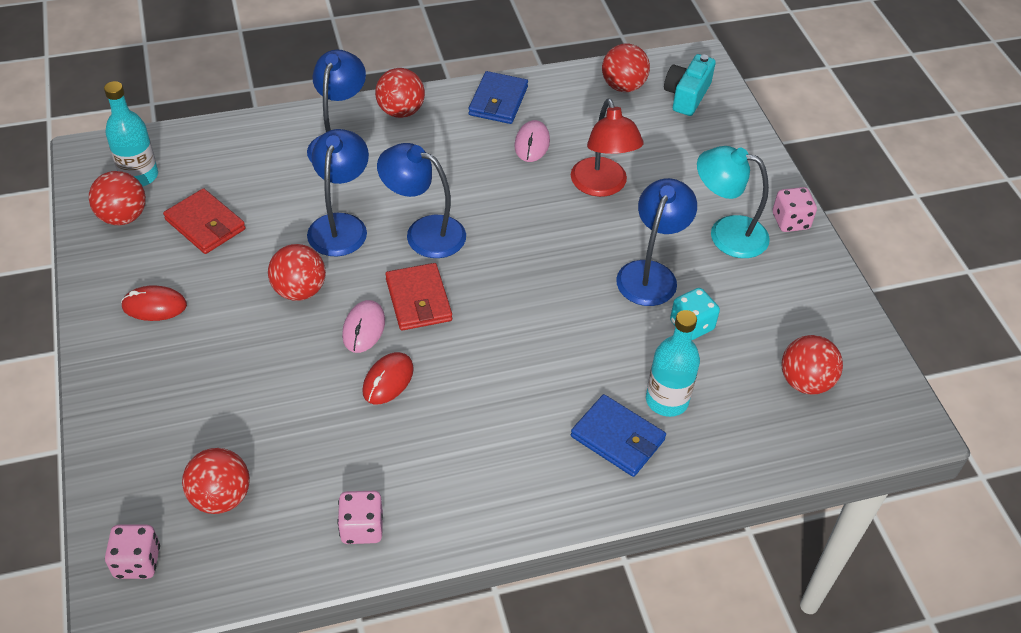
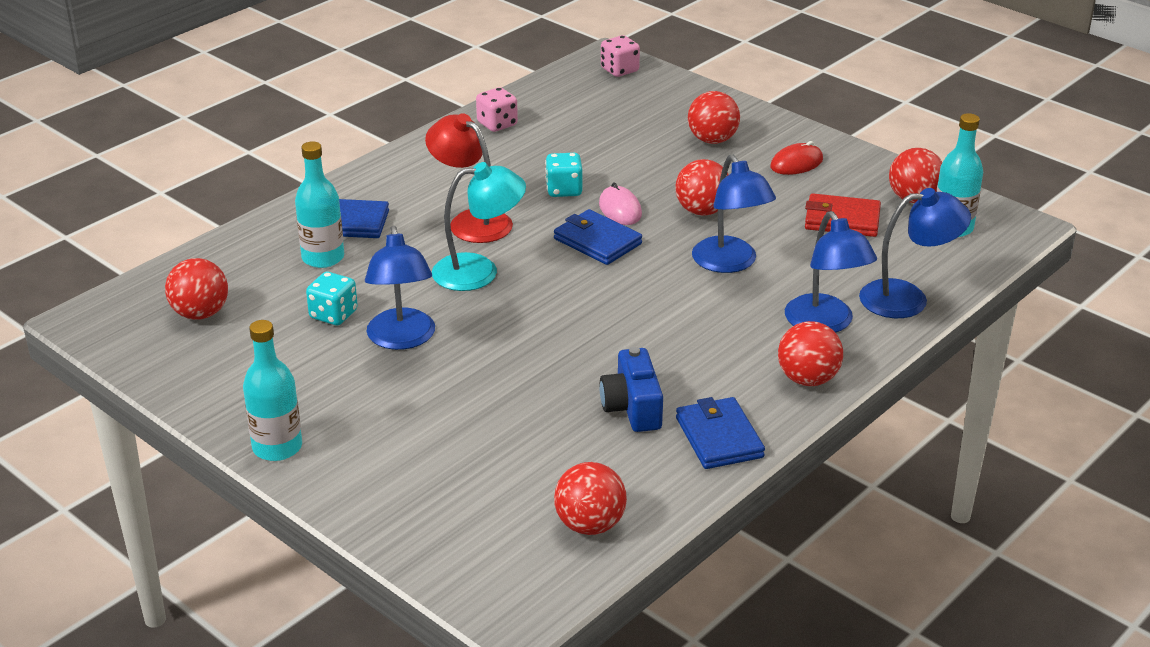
camera: 150 degrees right, 15 degrees down
red ball [182,448,250,514] -> red ball moved to [688,91,740,144]
red mouse [362,352,414,404] -> turquoise dice [545,153,583,197]
blue lamp [377,143,466,258] -> blue lamp moved to [859,188,971,318]
red wallet [385,263,452,331] -> blue wallet [554,209,642,265]
pink mouse [514,120,550,162] -> blue camera [600,347,663,432]
red lamp [571,99,643,197] -> red lamp moved to [425,113,513,243]
turquoise camera [664,54,716,116] -> none
turquoise lamp [697,146,770,258] -> turquoise lamp moved to [432,162,526,291]
pink dice [773,187,817,232] -> turquoise bottle [243,320,302,461]

